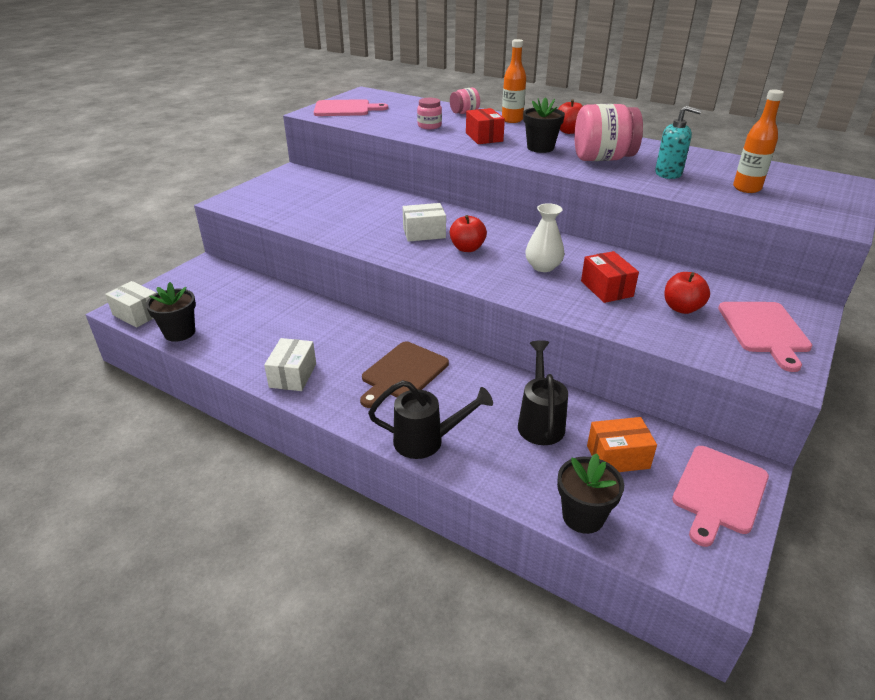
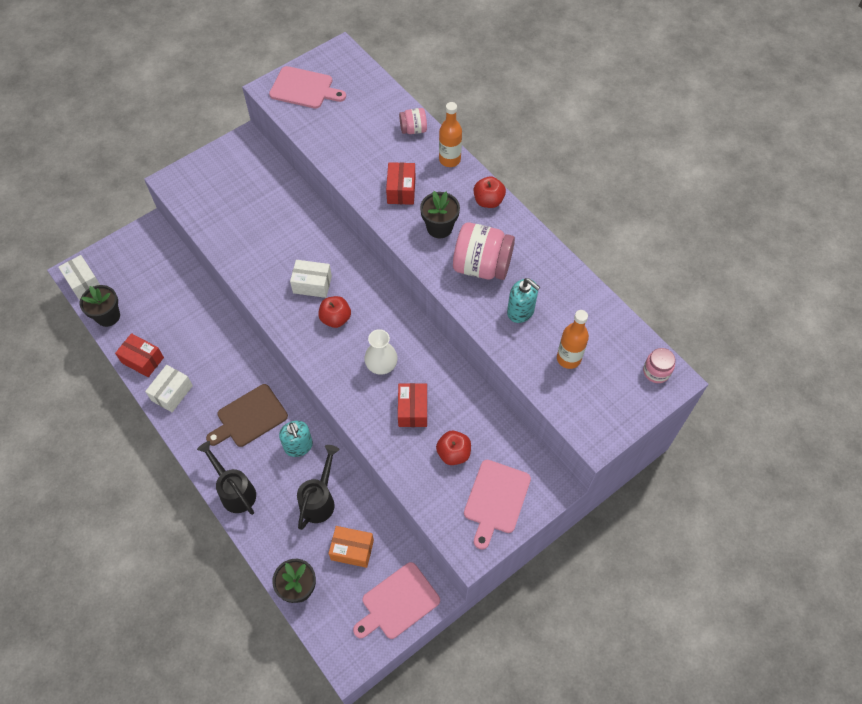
camera: 20 degrees right, 25 degrees up
black watering can [368,380,493,459] -> black watering can turned 150 degrees counterclockwise [197,441,256,515]
pink jar [417,98,442,129] -> pink jar moved to [643,348,675,383]
none -> red box [115,333,164,377]
none -> turquoise soap dispenser [279,421,313,457]

